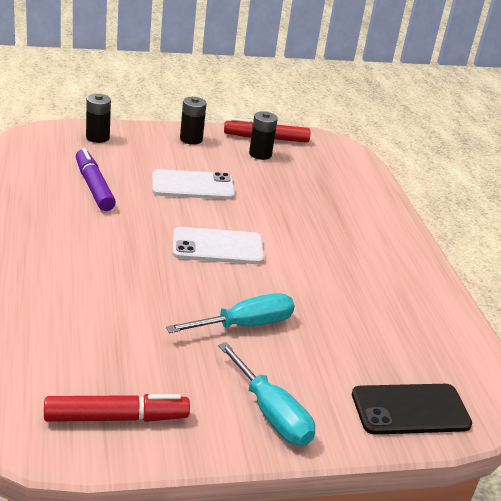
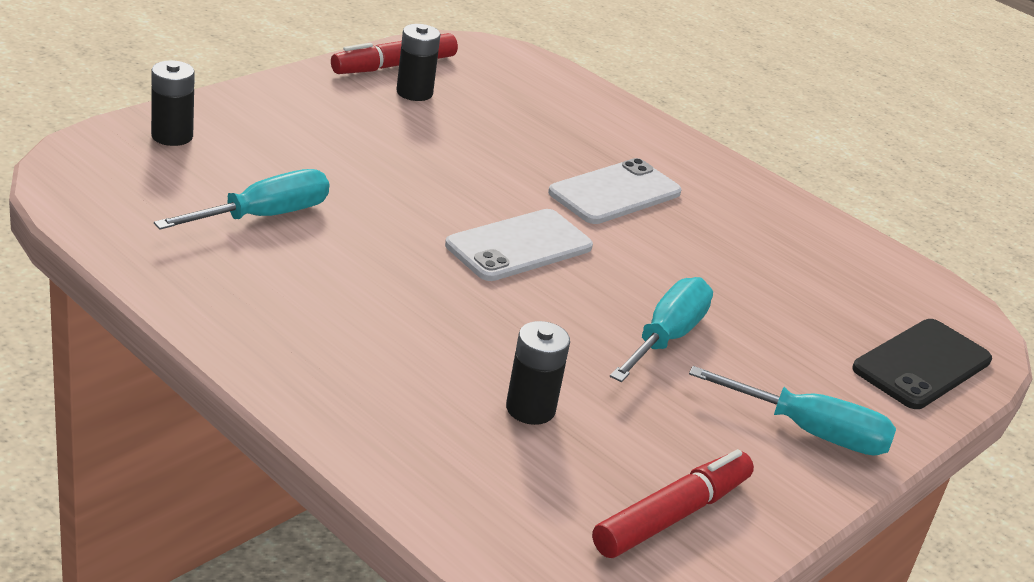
camera: 35 degrees left, 0 degrees up
purple marker [76,148,116,211] -> turquoise screwdriver [154,169,329,230]
white phone [152,169,235,200] -> white phone moved to [548,158,682,224]
black battery [180,97,206,145] -> black battery moved to [506,321,570,425]

